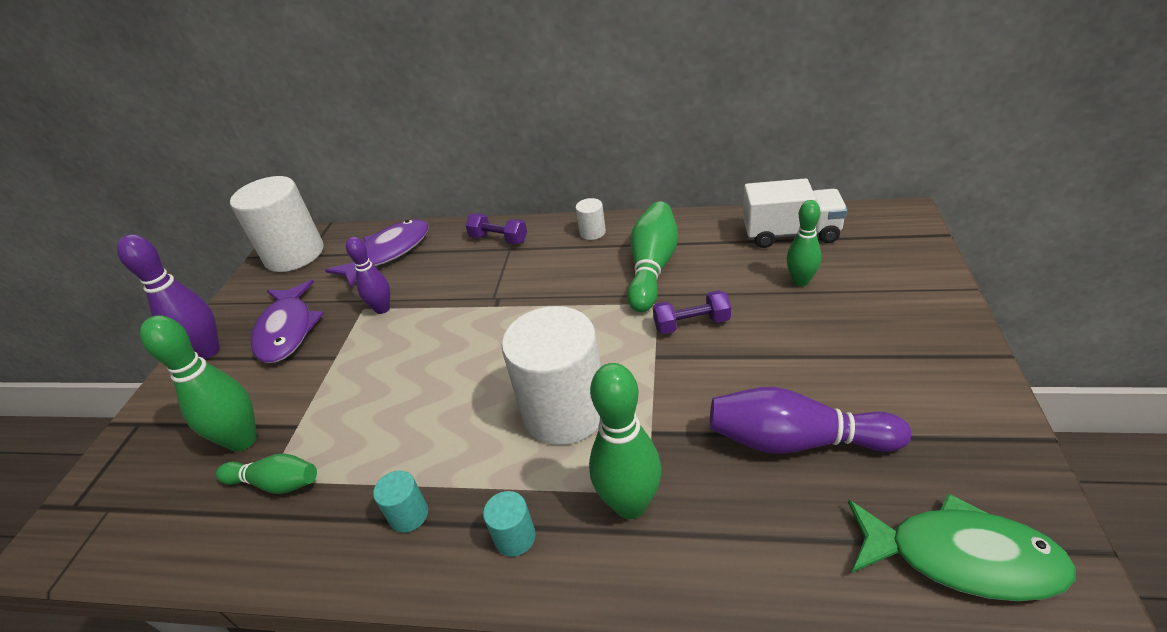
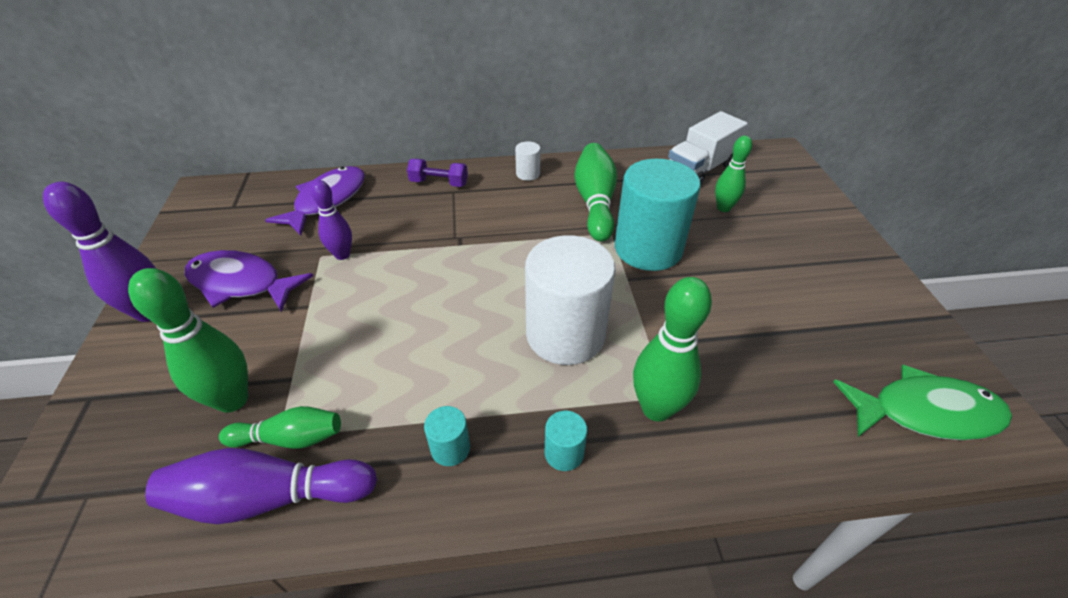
camera: 20 degrees left, 5 degrees up
white cylinder [230,176,324,272] -> none
purple fish [251,280,324,363] -> purple fish turned 135 degrees clockwise [185,250,313,312]
purple dumbbell [653,290,731,334] -> turquoise cylinder [615,159,701,271]
purple bowling pin [710,387,911,454] -> purple bowling pin moved to [145,448,377,524]
white truck [743,178,848,248] -> white truck turned 150 degrees clockwise [668,111,748,184]

